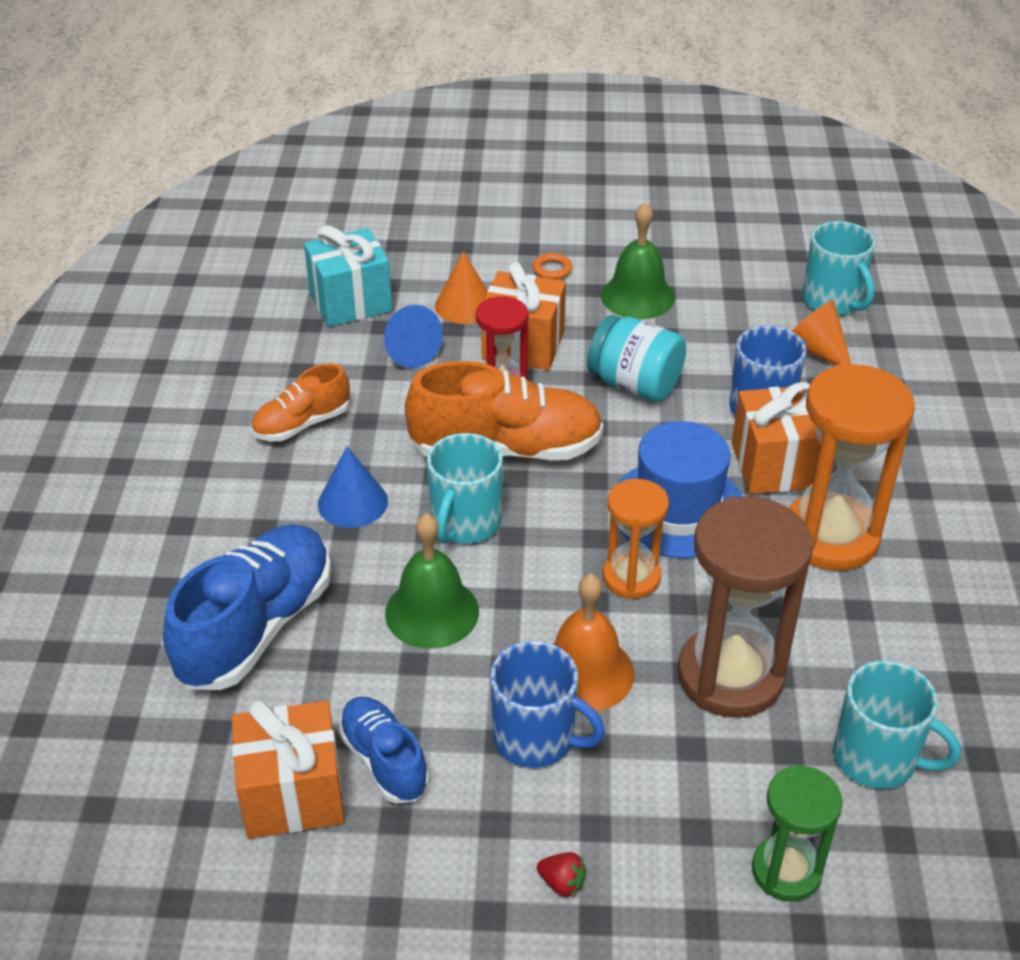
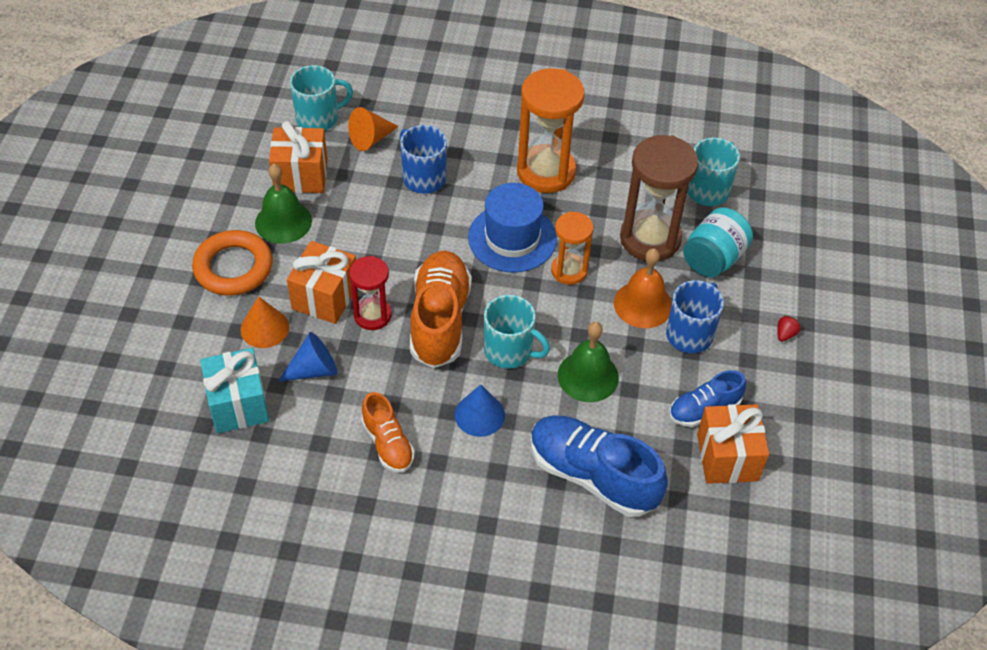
camera: 85 degrees left, 10 degrees up
orange ring [533,253,572,280] -> orange ring [192,230,273,296], size x2.48
turquoise jar [587,315,686,402] -> turquoise jar moved to [683,207,753,278]
orange gift [732,382,820,494] -> orange gift moved to [269,121,328,193]
green hourglass [752,766,843,902] -> none

